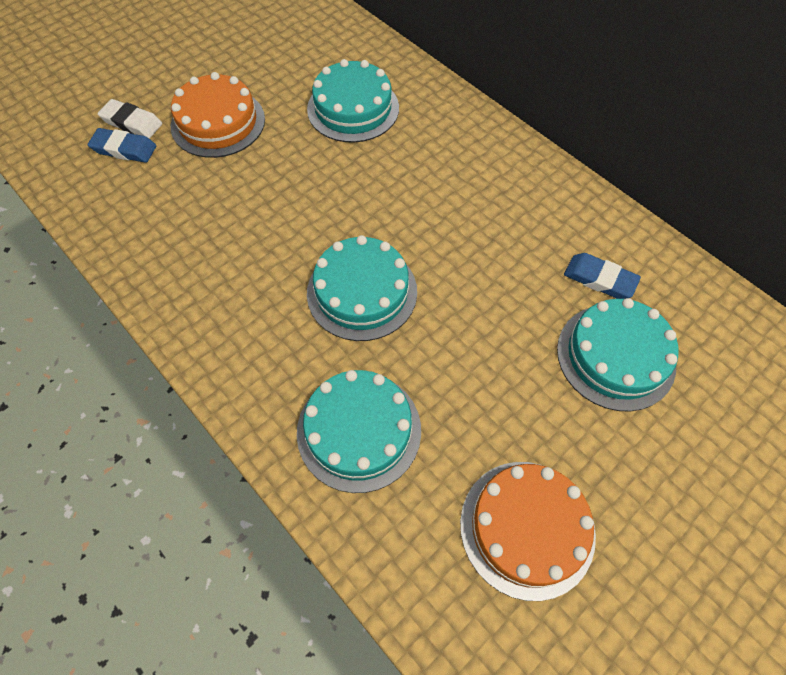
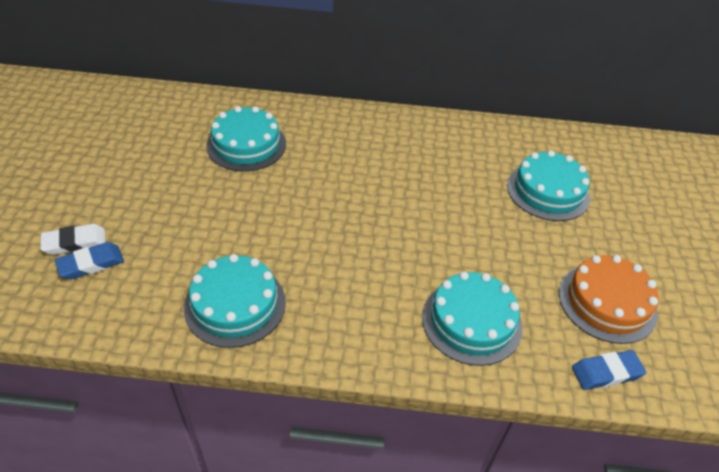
camera: 45 degrees left, 15 degrees down
orange cake [171,72,265,158] -> none
turquoise cake [307,235,417,341] -> turquoise cake moved to [184,254,286,348]
blue eraser [564,253,641,299] -> blue eraser moved to [572,350,647,390]

